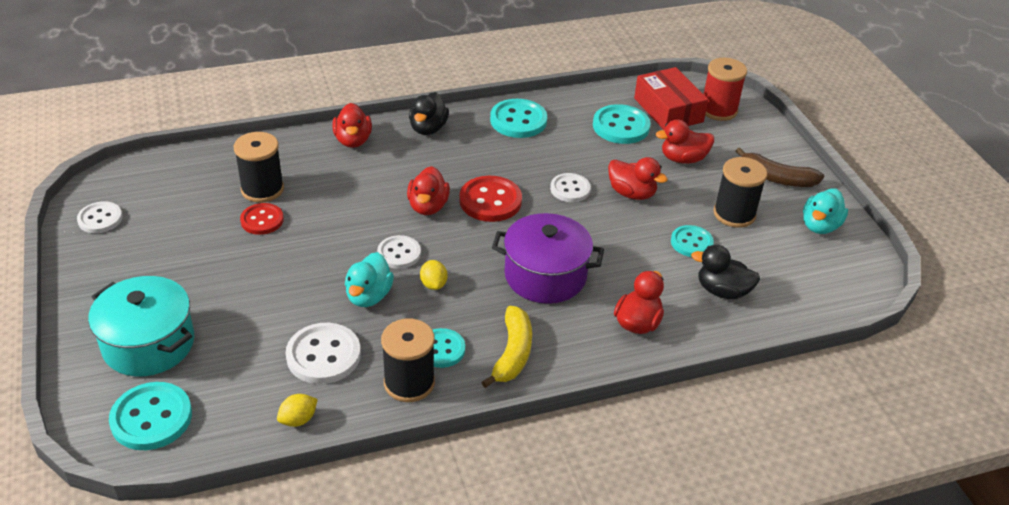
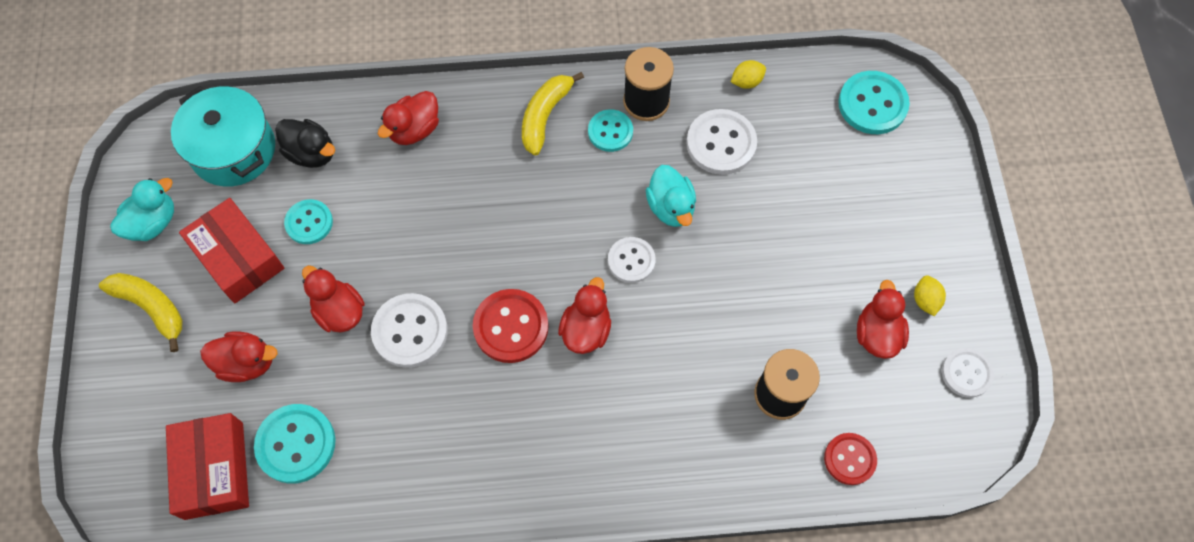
camera: 165 degrees left, 25 degrees up
turquoise pot [88,276,194,377] -> turquoise pot moved to [171,86,275,187]
red button [240,203,284,235] -> red button moved to [824,433,877,485]
red duck [332,103,372,148] -> red duck moved to [857,280,909,359]
turquoise duck [345,252,394,307] -> turquoise duck turned 135 degrees clockwise [646,165,696,227]
black duck [409,92,449,135] -> none
yellow lemon [420,260,448,290] -> yellow lemon moved to [914,275,946,316]
turquoise button [490,99,547,138] -> none
purple pot [492,213,604,304] -> none
white button [550,173,591,202] -> white button [371,293,448,368], size x1.53
red spool [703,58,747,121] -> none
black spool [713,157,767,228] -> red box [179,198,284,303]
brown banana [736,148,824,187] -> yellow banana [99,273,183,352]

